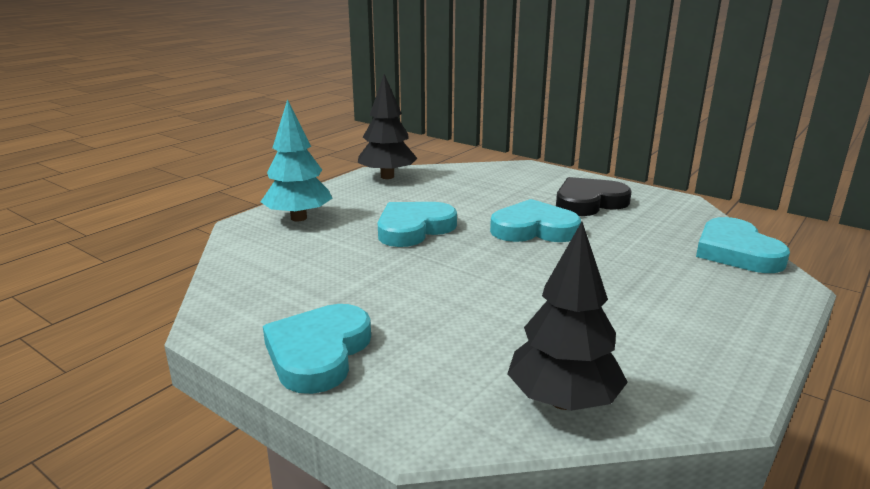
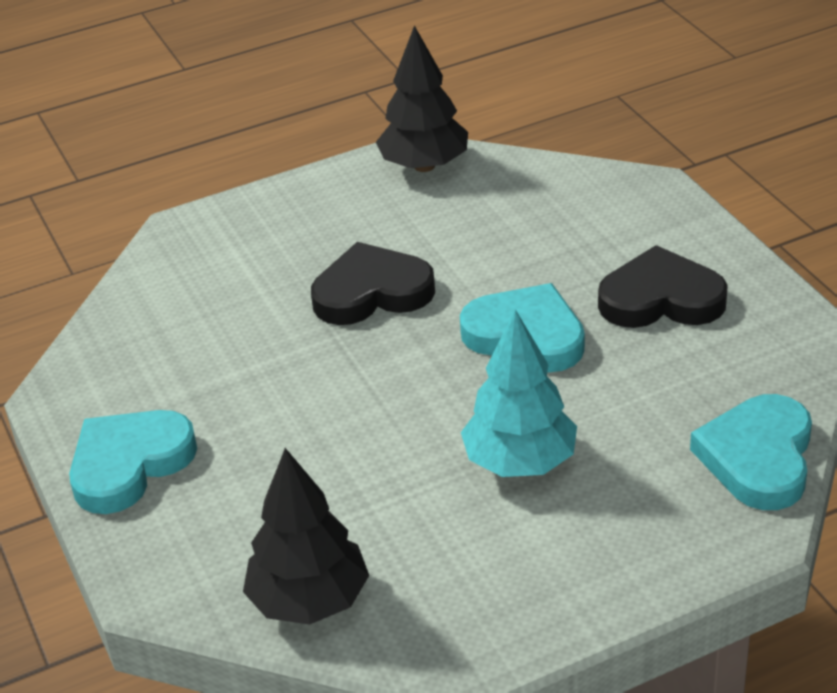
camera: 30 degrees right, 15 degrees up
turquoise tree [261,99,333,221] -> turquoise tree moved to [461,309,577,477]
turquoise heart [378,202,457,247] -> black heart [311,242,435,325]

